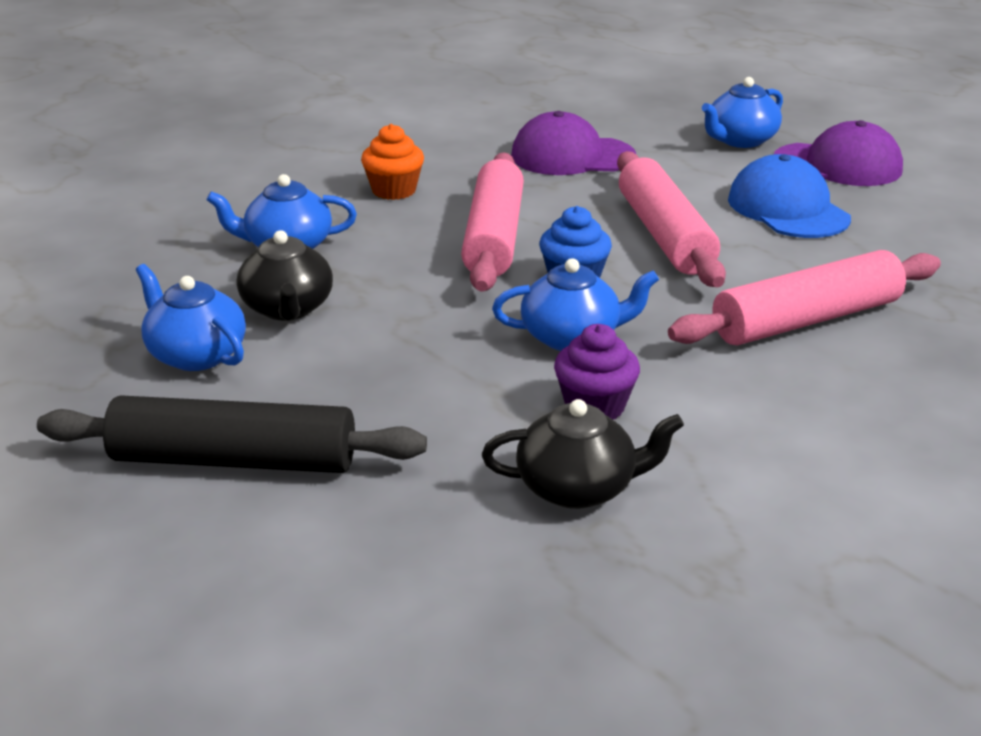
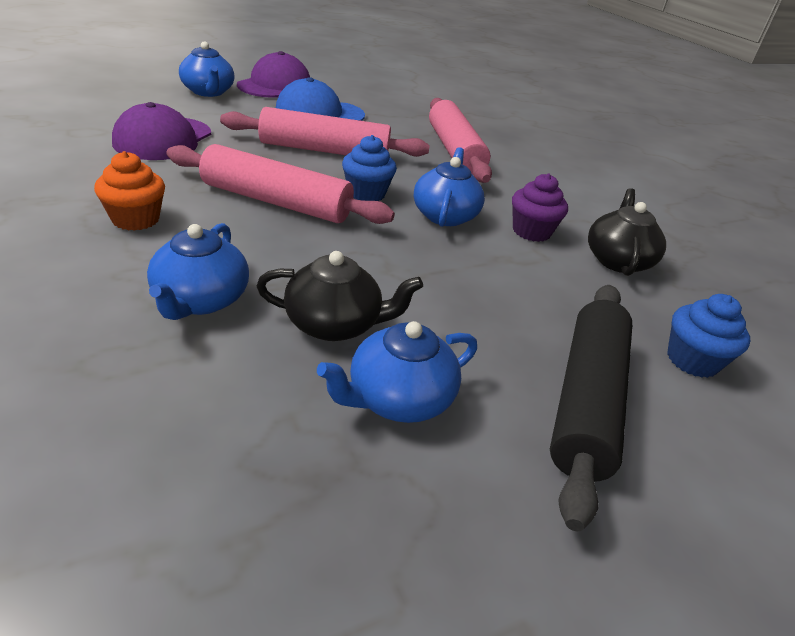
camera: 80 degrees left, 5 degrees up
none -> blue cupcake [667,294,750,378]

